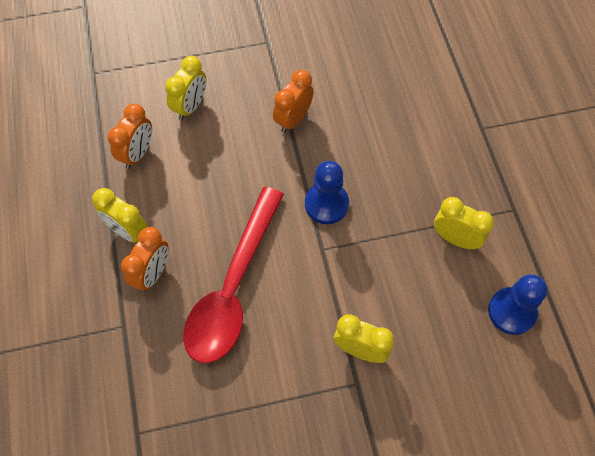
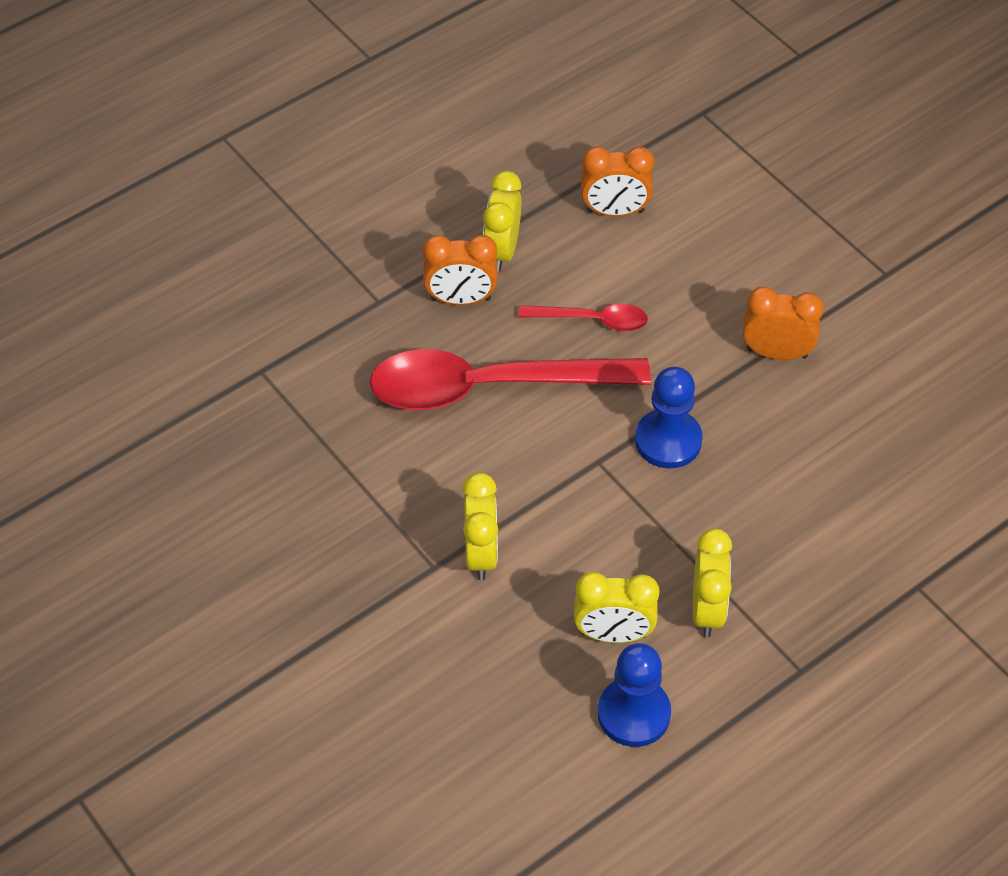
camera: 65 degrees right, 10 degrees down
yellow clock [165,56,207,120] -> yellow clock moved to [574,572,659,643]
none -> red spoon [518,304,648,331]

